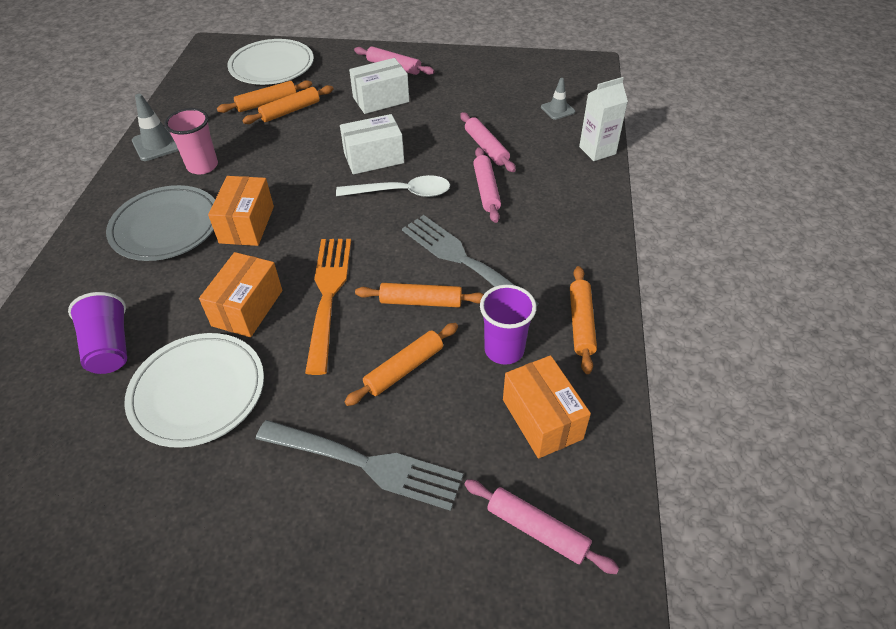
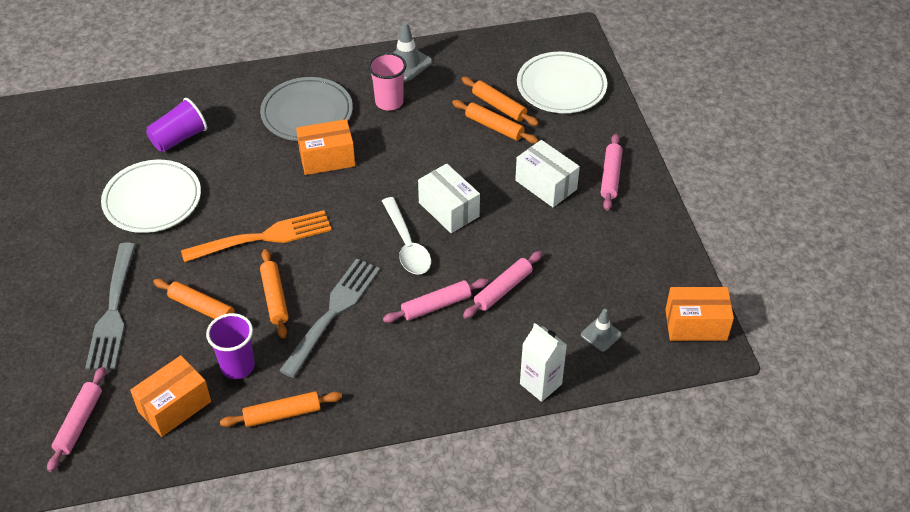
camera: 70 degrees right, 0 degrees up
orange box [199,252,282,337] -> orange box moved to [665,287,734,341]

